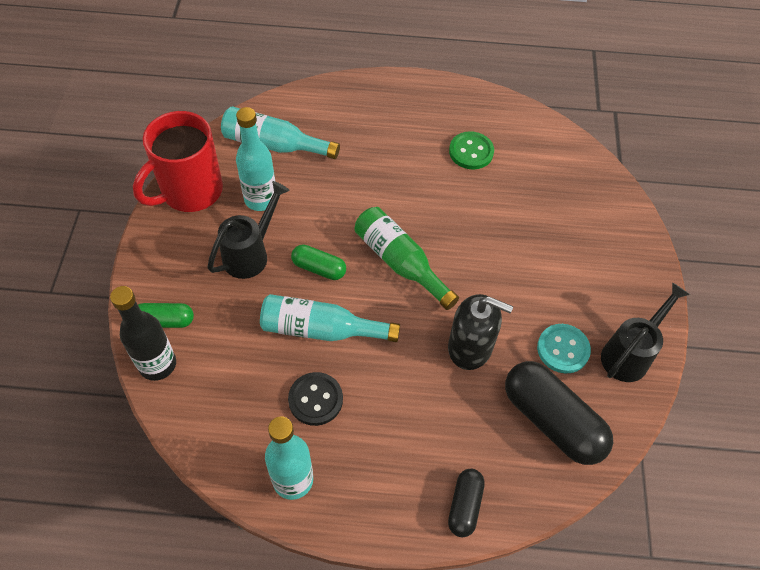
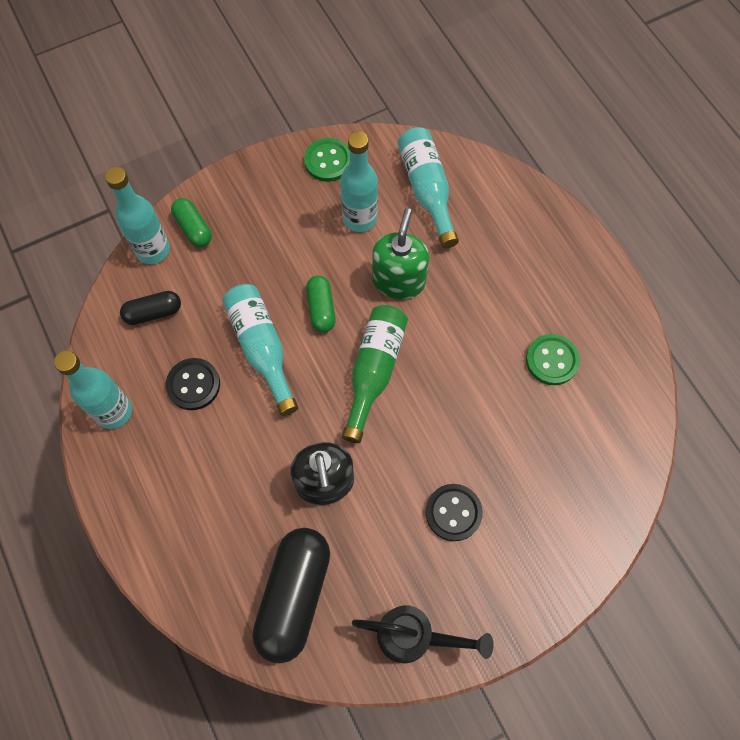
camera: 60 degrees right, 10 degrees up
black bottle [110,286,176,381] -> turquoise bottle [105,167,170,264]
red mug [133,111,223,212] -> green button [304,138,350,182]
black watering can [207,181,290,279] -> none
black capsule [448,469,485,537] -> black capsule moved to [120,291,181,325]
turquoise button [537,324,591,373] -> none
none -> green soap dispenser [372,208,429,299]
none -> black button [426,484,483,541]

